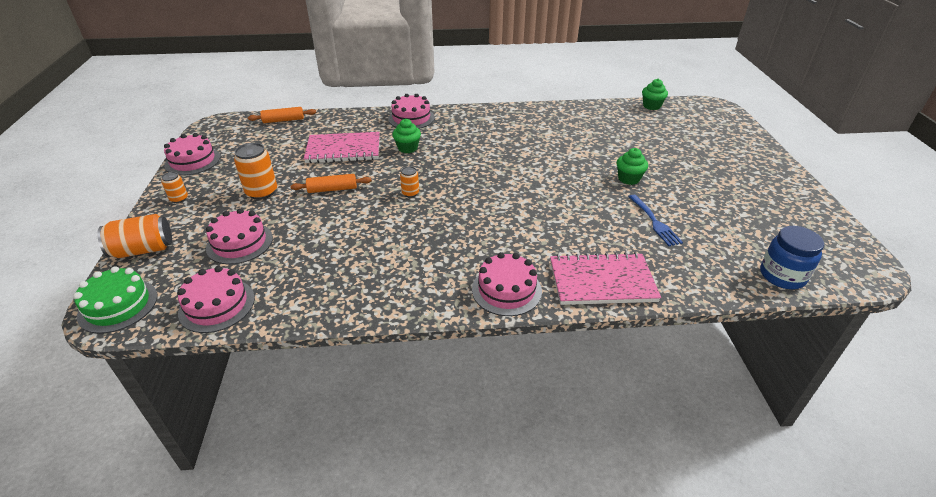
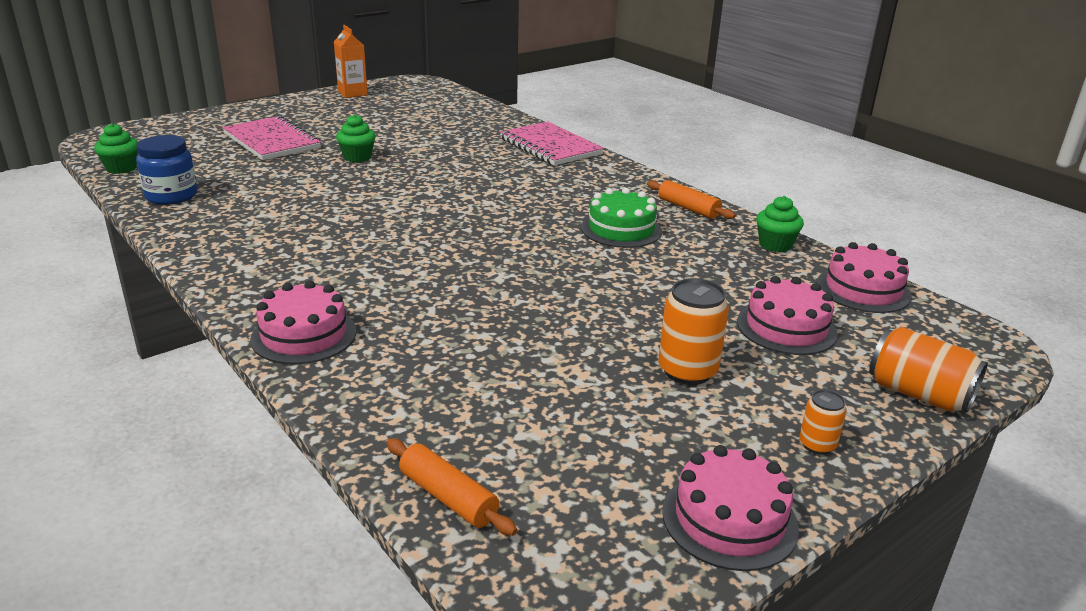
camera: 125 degrees left, 10 degrees down
green cake [73,266,158,334] -> green cake moved to [581,188,662,248]
orange rolling pin [290,174,372,193] -> orange rolling pin moved to [647,180,736,219]
pink notebook [304,132,380,163] -> pink notebook moved to [222,116,321,160]
green cupcake [392,119,421,153] -> green cupcake moved to [756,196,804,252]
orange can [400,166,419,197] -> none
pink cake [472,252,542,316] -> none
blue fork [629,195,683,246] -> none
blue jar [760,226,824,289] -> blue jar moved to [136,135,197,205]
none -> orange carton [334,25,368,98]

